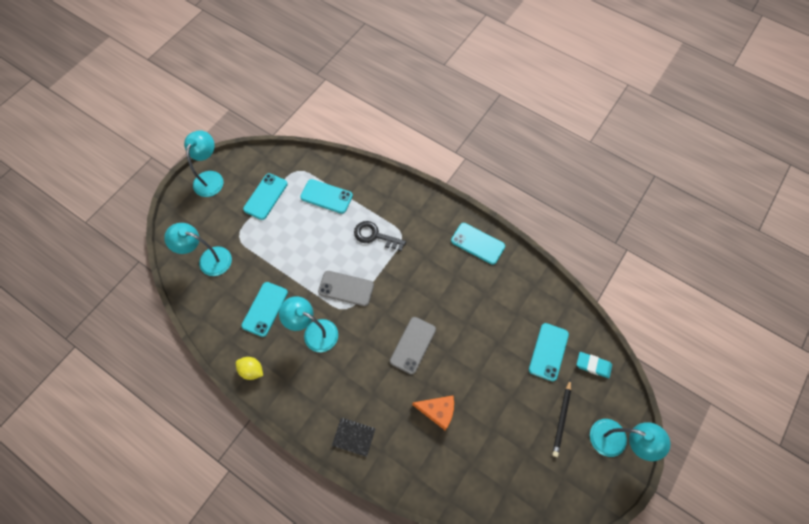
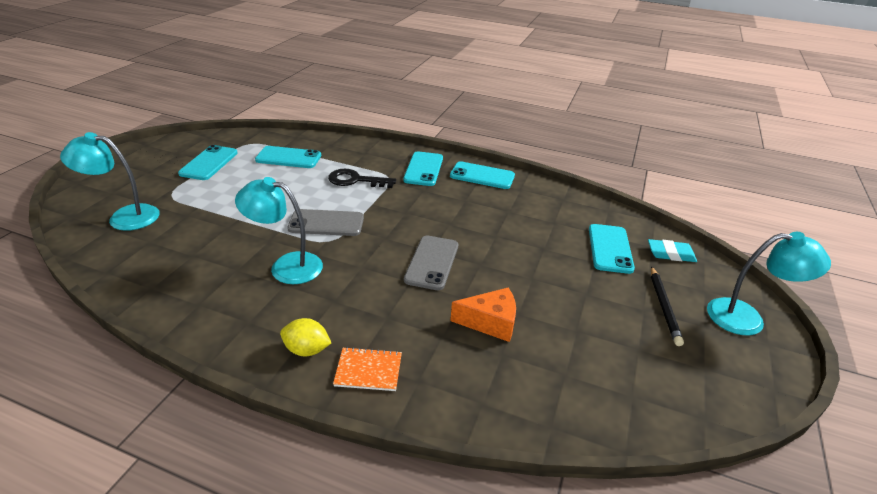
camera: 15 degrees left, 30 degrees down
turquoise lamp [184,130,223,197] -> none
yellow lemon [236,357,263,380] -> yellow lemon moved to [280,318,331,356]
turquoise phone [241,282,288,337] -> turquoise phone moved to [403,151,443,186]
black notebook [332,418,375,457] -> orange notebook [333,347,402,391]

